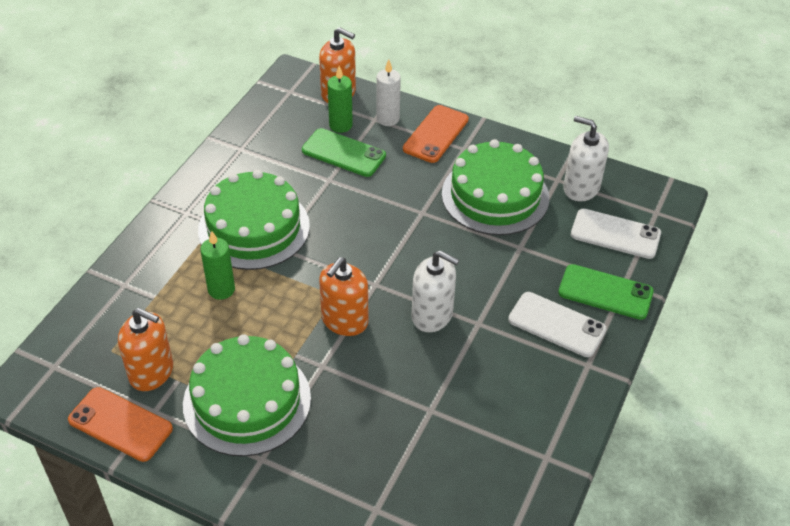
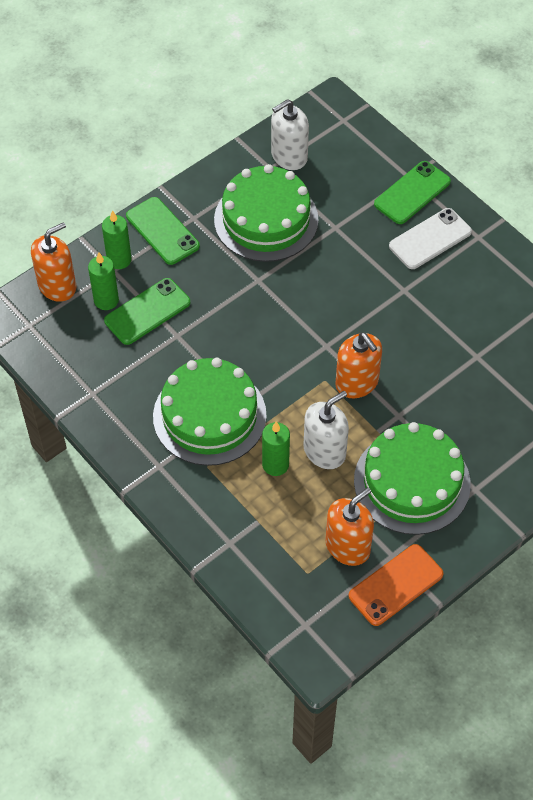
camera: 65 degrees left, 10 degrees up
white candle [376,60,401,126] -> green candle [102,210,132,269]
orange phone [403,105,469,163] -> green phone [126,197,200,265]
white soap dispenser [412,251,459,332] -> white soap dispenser moved to [304,391,349,469]
white phone [571,209,661,259] -> none

